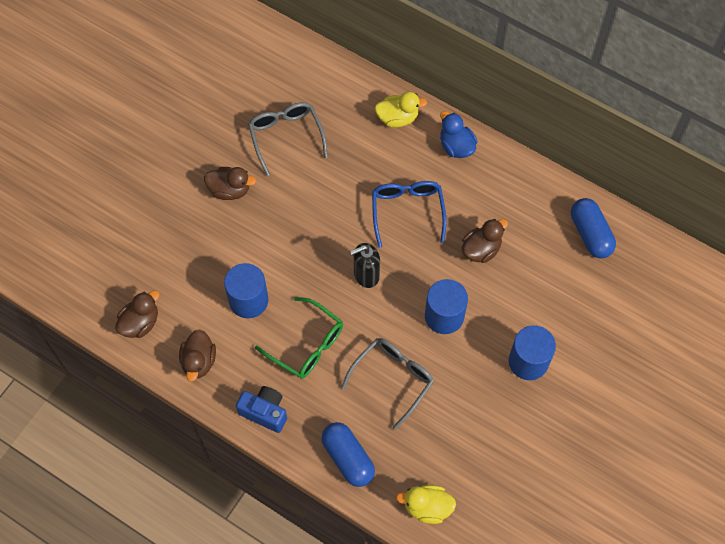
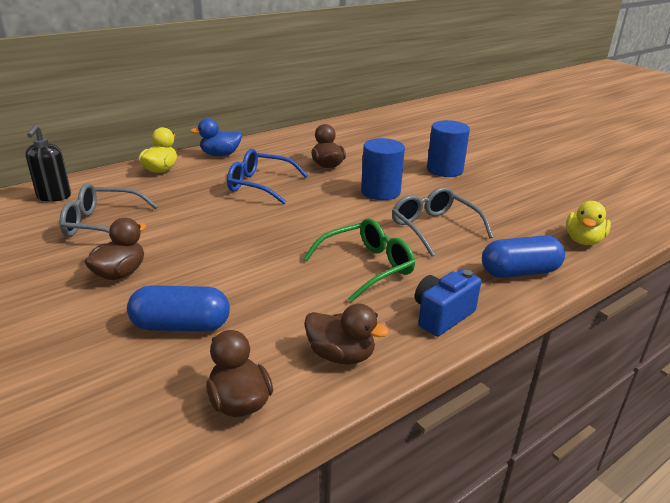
camera: 70 degrees left, 35 degrees down
blue cylinder [224,263,268,318] -> none
black soap dispenser [350,243,380,288] -> black soap dispenser moved to [25,125,71,202]
blue capsule [571,198,616,258] -> blue capsule moved to [127,285,230,332]

